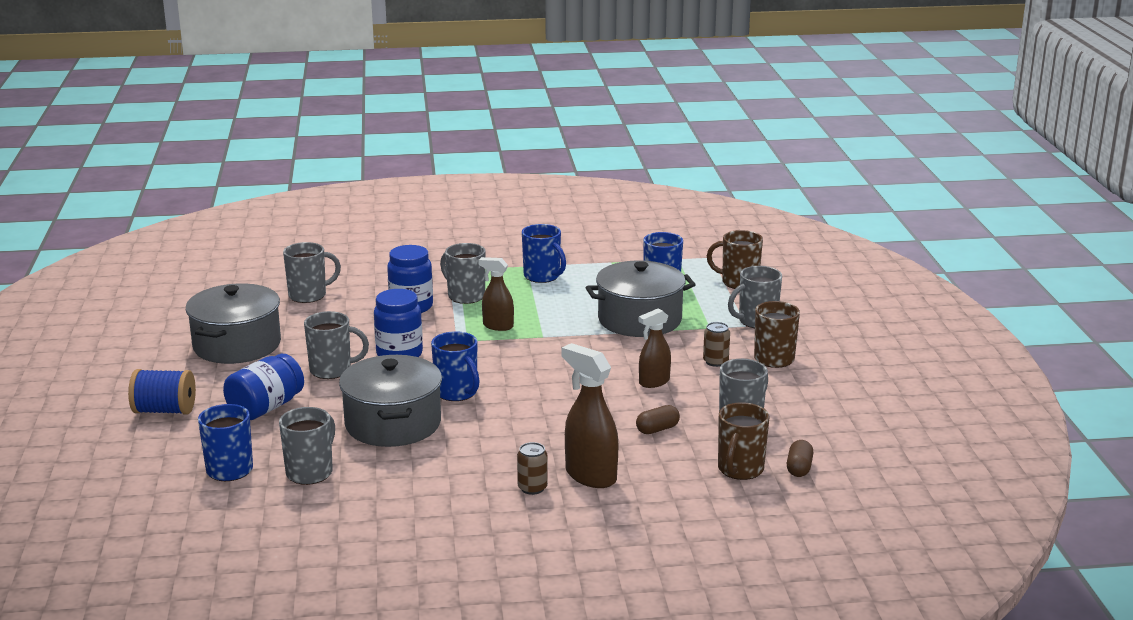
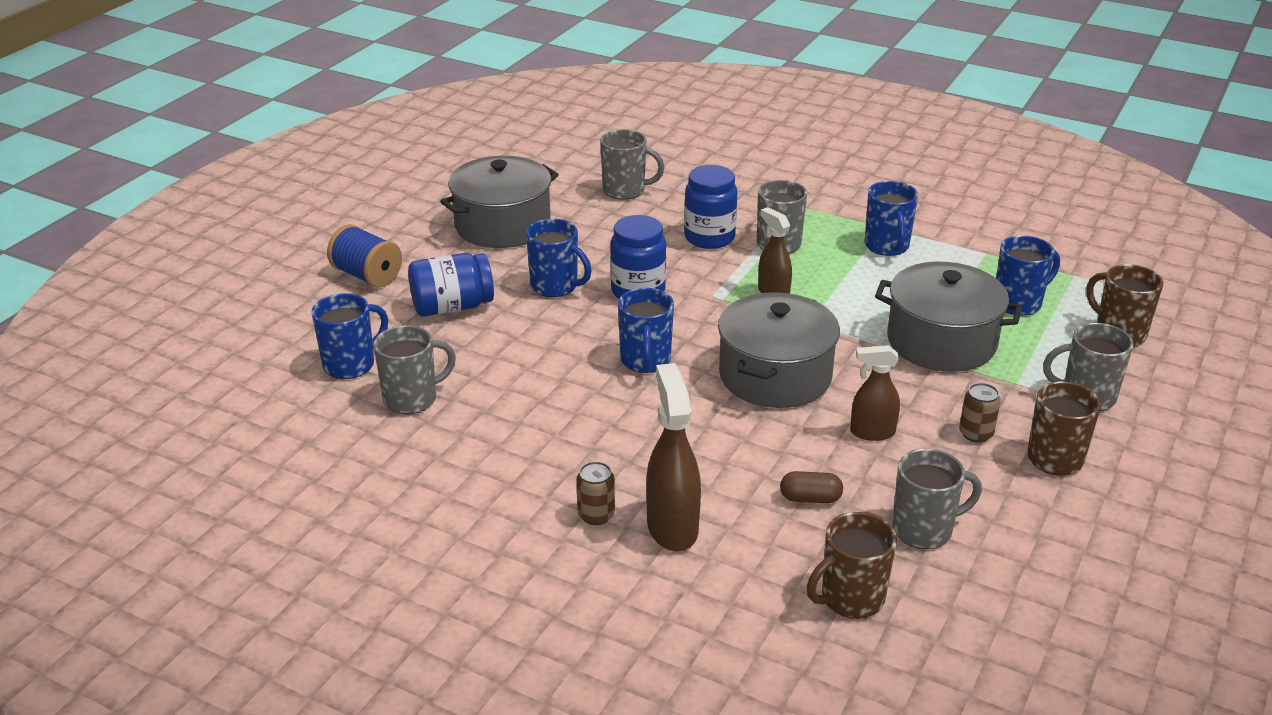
camera: 35 degrees right, 10 degrees up
grey mug [304,311,369,379] -> blue mug [526,219,592,297]
grey pot [339,355,442,447] -> grey pot moved to [718,292,840,408]
brown capsule [787,440,813,477] -> none

